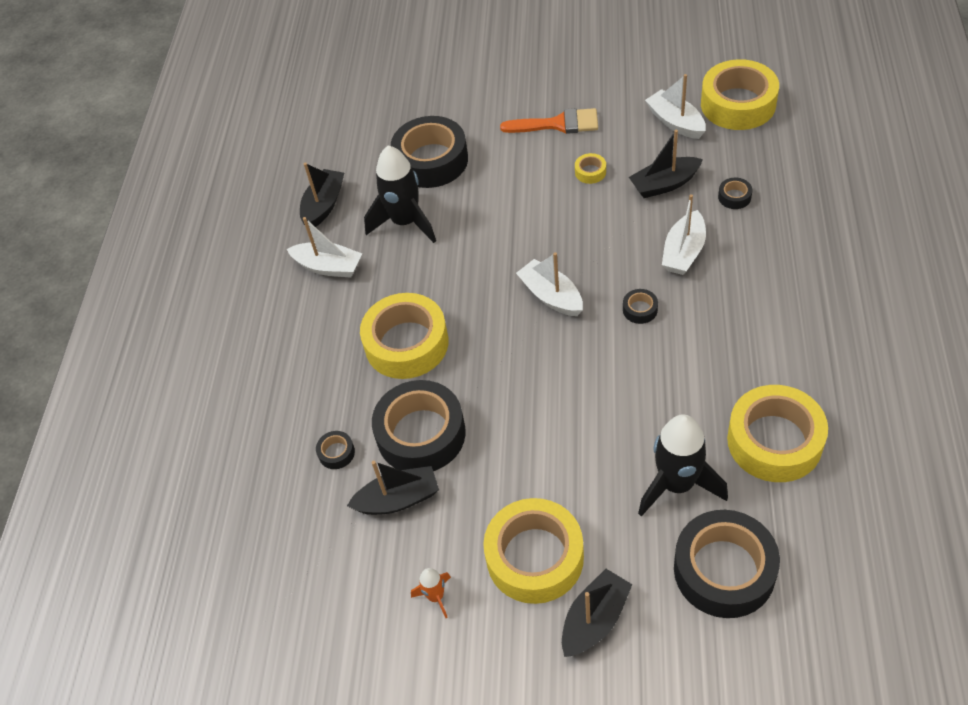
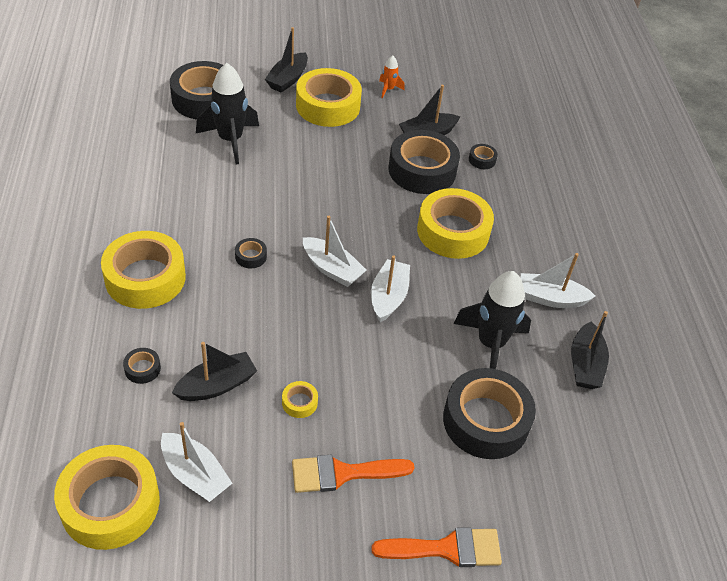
camera: 160 degrees right, 5 degrees down
white boat [662,194,706,275] -> white boat moved to [371,256,410,322]
yellow tape [727,385,828,482] -> yellow tape moved to [101,231,186,309]
none -> orange brush [371,527,502,567]

